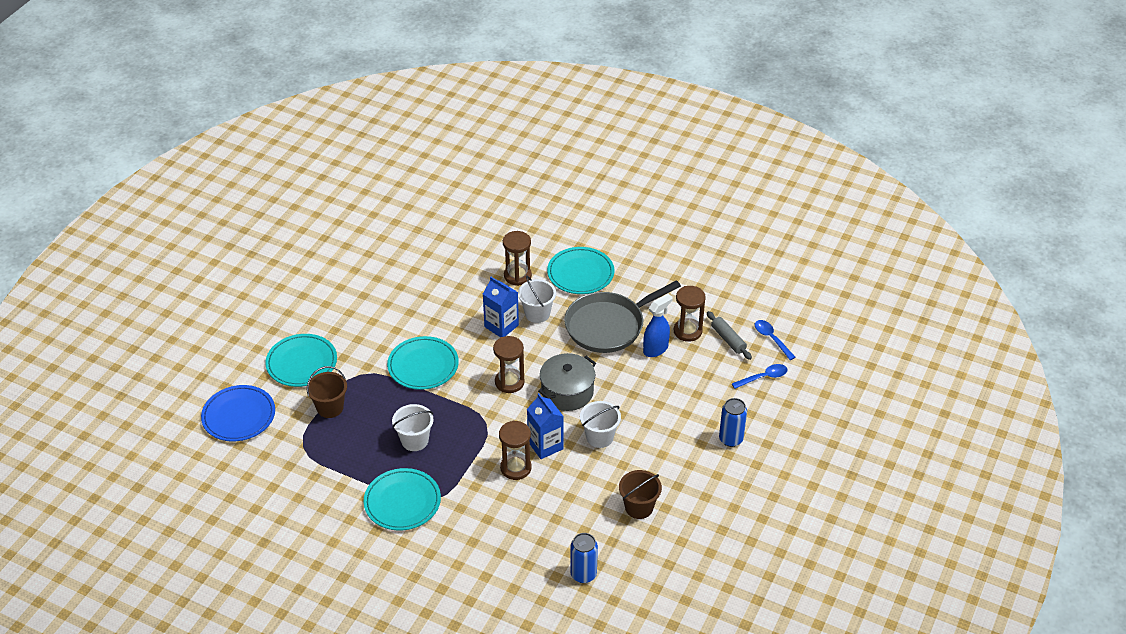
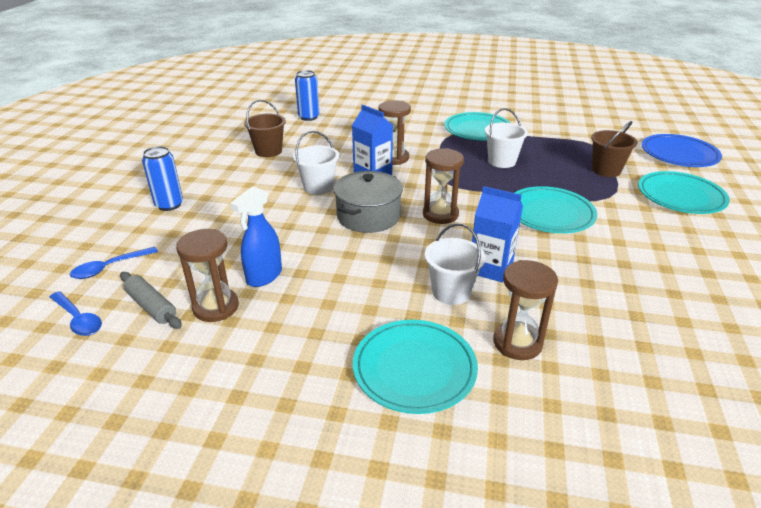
camera: 165 degrees right, 10 degrees down
grey pan [564,280,681,353] -> none

